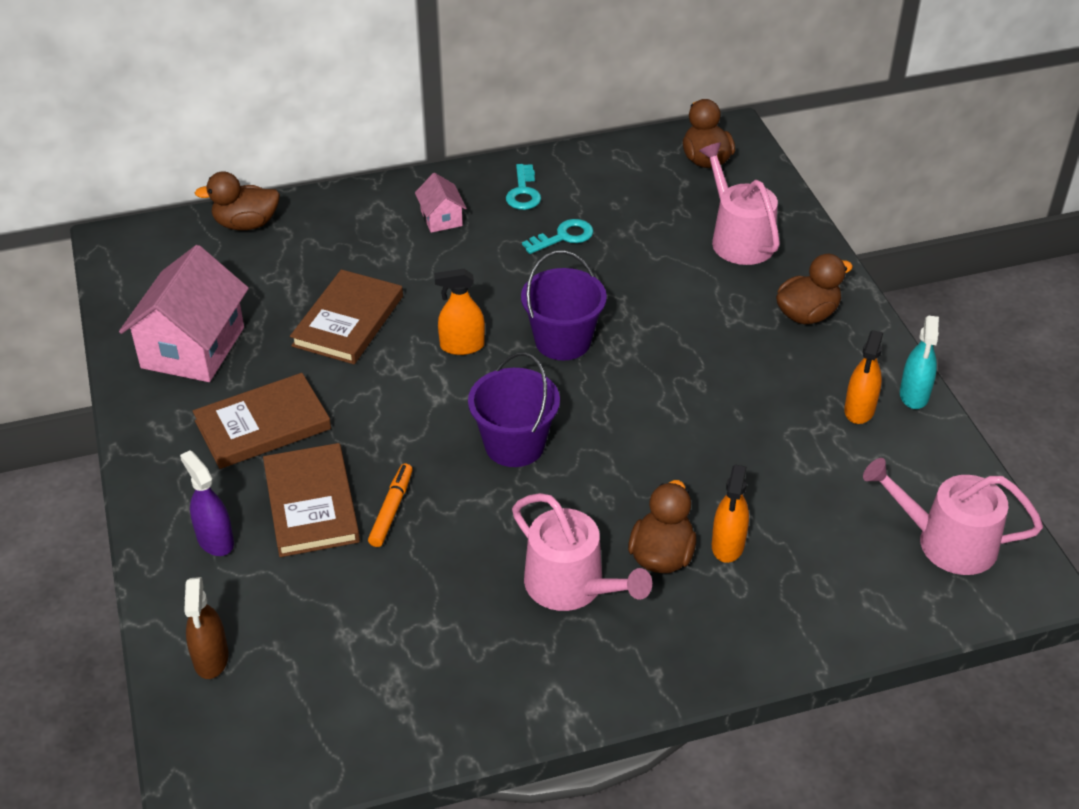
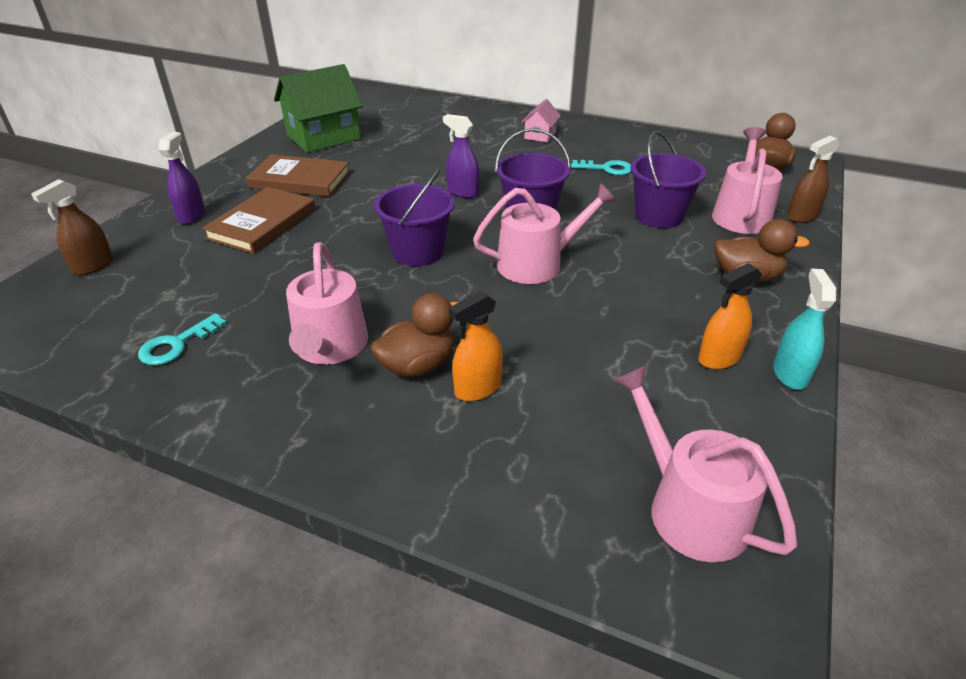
camera: 40 degrees right, 5 degrees down
pink house [119,245,249,382] -> green house [274,64,363,153]
brown duck [195,172,280,230] -> none
brown book [290,269,403,364] -> none
orange marker [368,463,413,547] -> none
orange spray bottle [434,269,485,355] -> purple spray bottle [443,114,480,198]
turquoise key [506,164,541,210] -> turquoise key moved to [138,313,227,365]
turquoise spray bottle [900,316,939,409] -> turquoise spray bottle turned 135 degrees clockwise [773,269,836,390]
none -> pink watering can [473,183,617,284]
none -> purple bucket [631,131,706,228]
none -> brown spray bottle [787,136,839,223]

